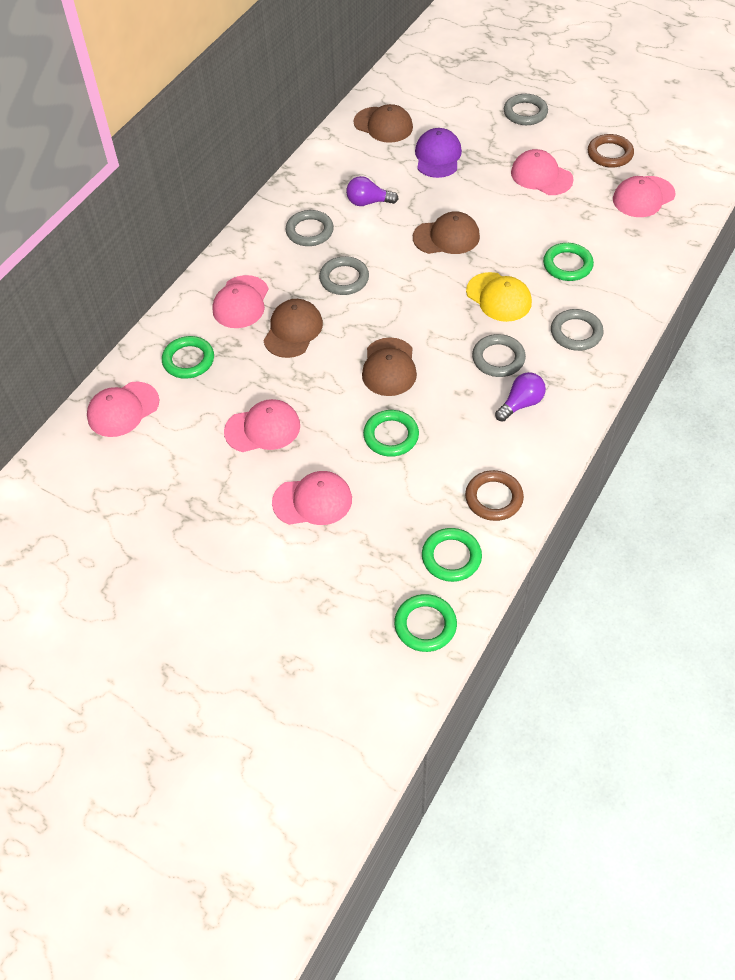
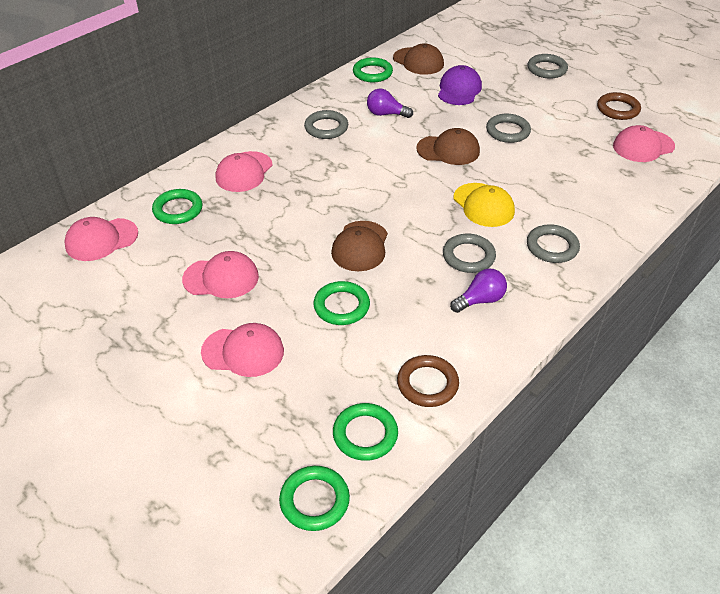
camera: 10 degrees right, 10 degrees down
brown cap [263,299,323,358] -> none
grey ring [319,256,369,295] -> grey ring moved to [486,114,531,143]
pink cap [511,149,574,195] -> none
green ring [543,243,594,281] -> green ring moved to [353,57,393,82]

